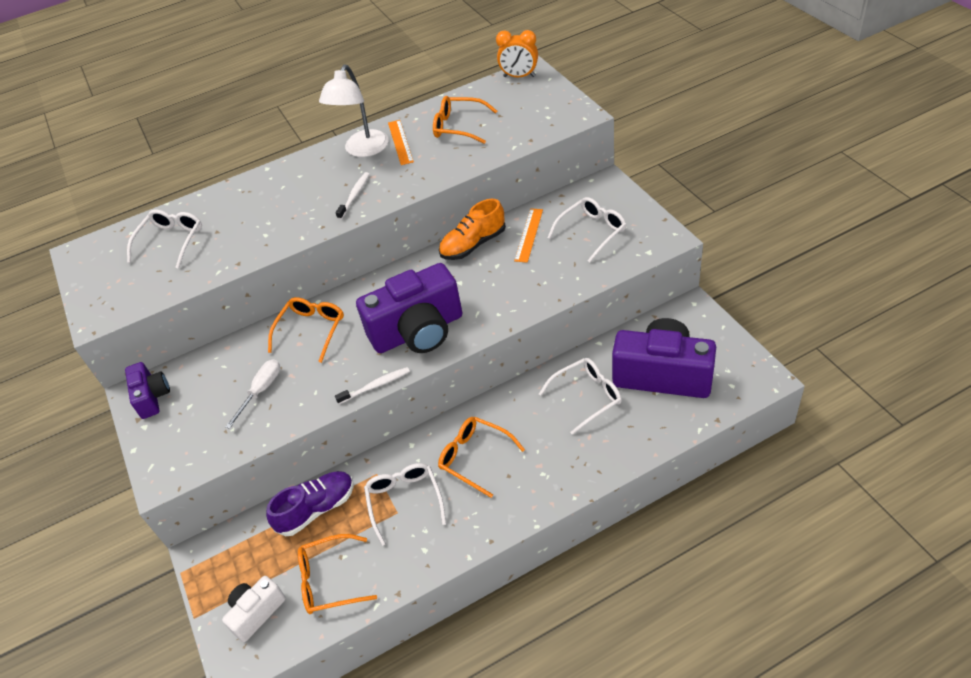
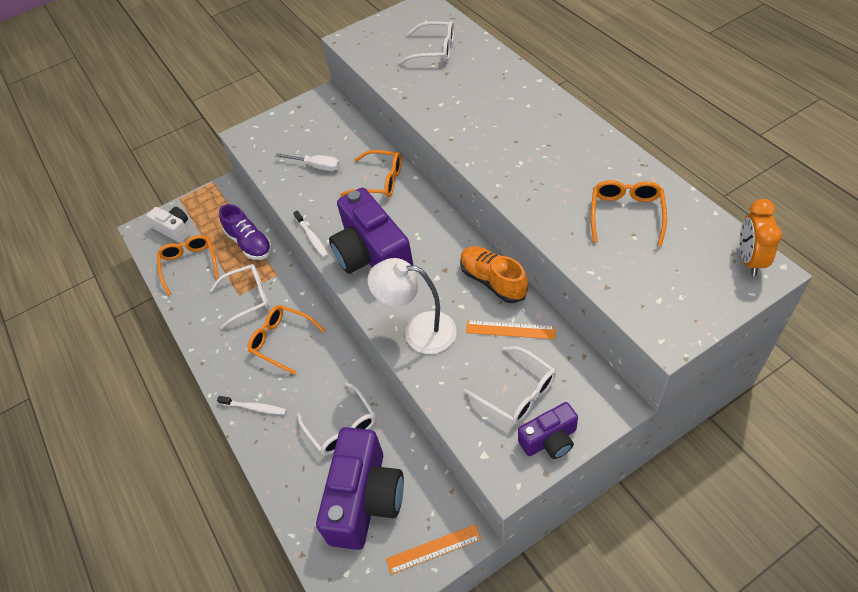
camera: 85 degrees right, 5 degrees up
purple camera [125,362,170,419] -> purple camera moved to [518,402,578,459]
white lamp [319,64,389,157] -> white lamp moved to [368,258,457,354]
white toothbrush [335,172,370,220] -> white toothbrush moved to [217,396,287,415]
orange ruler [388,120,414,165] -> orange ruler moved to [386,524,481,574]
orange glasses [438,417,525,498] -> orange glasses turned 90 degrees counterclockwise [248,305,325,375]

